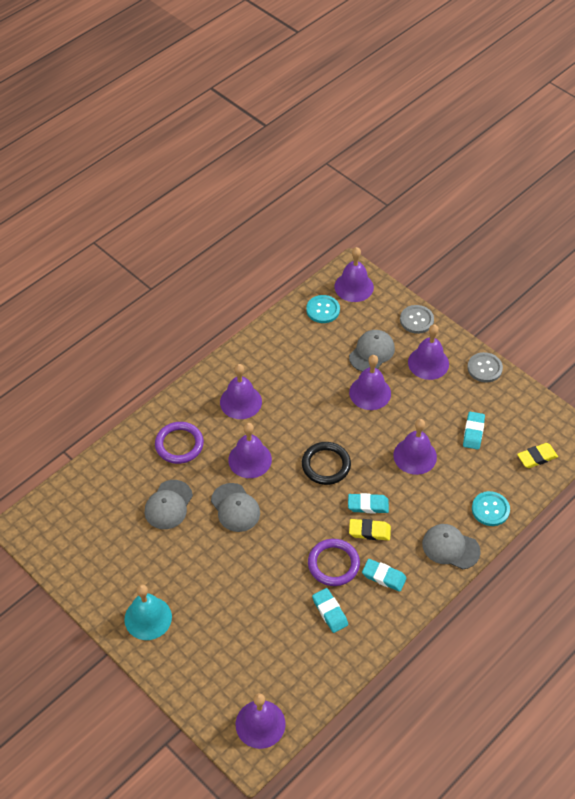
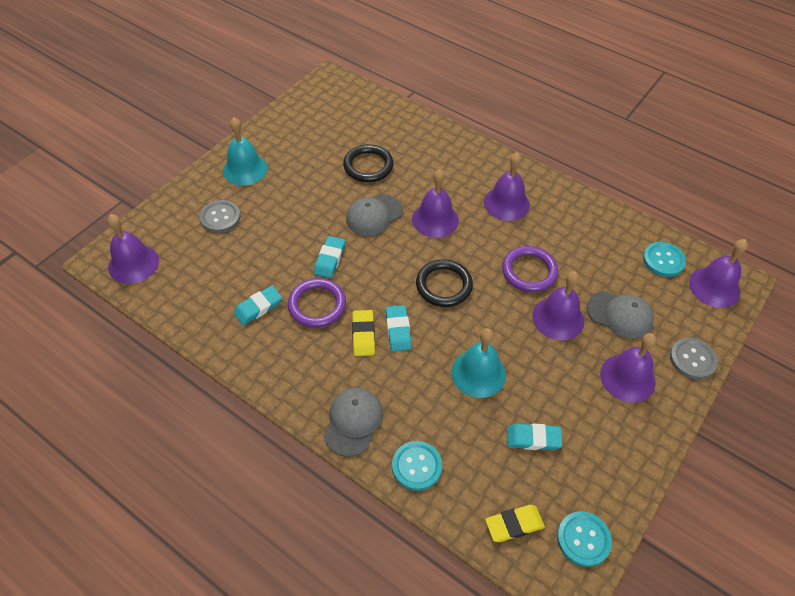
camera: 80 degrees right, 0 degrees up
grey cap [145,480,193,529] -> black ring [343,144,393,182]
purple ring [155,422,204,464] -> purple ring moved to [502,246,558,292]
turquoise eraser [362,559,407,592] -> turquoise eraser moved to [314,236,345,278]
purple bell [393,419,437,475] -> turquoise bell [451,328,506,398]
grey button [467,352,503,383] -> grey button moved to [200,200,241,233]
yellow eraser [517,443,558,468] -> yellow eraser turned 75 degrees counterclockwise [485,505,545,542]
none -> turquoise button [557,511,612,567]

